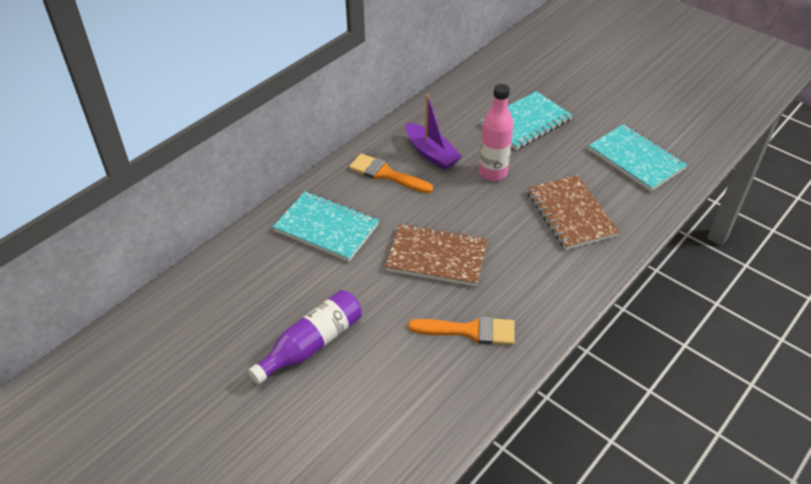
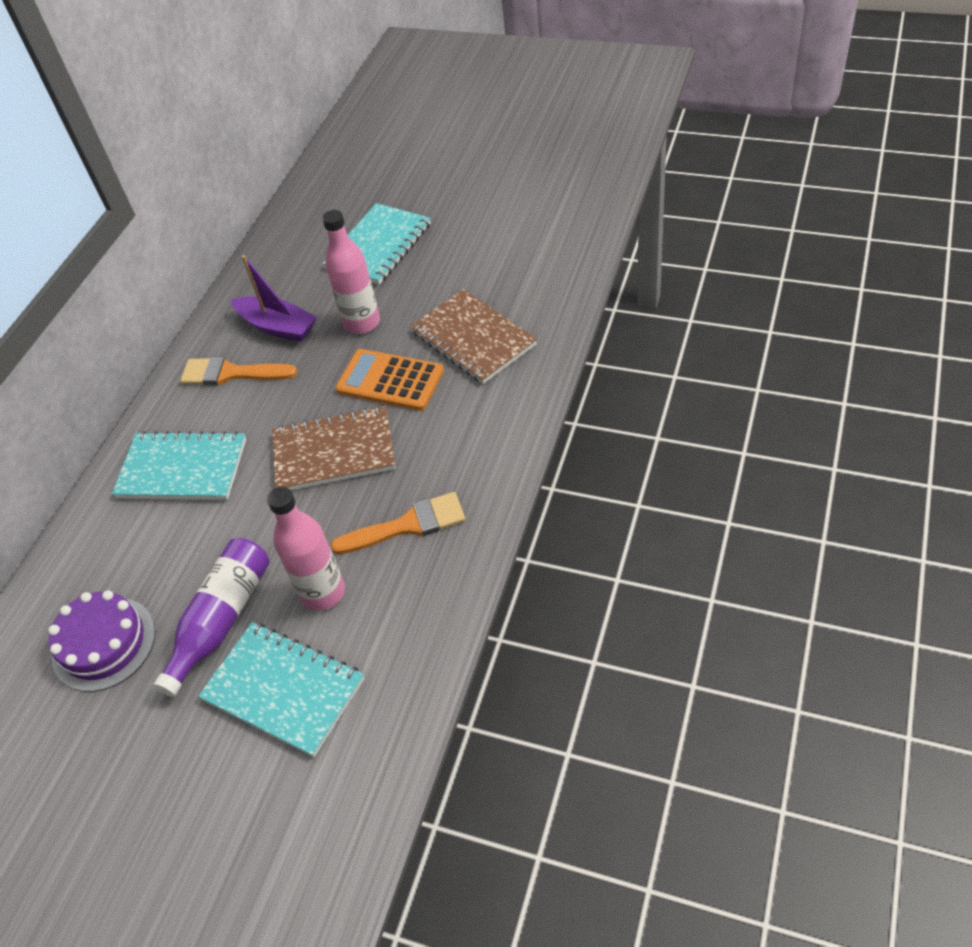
camera: 15 degrees left, 5 degrees up
turquoise notebook [588,124,687,192] -> turquoise notebook moved to [198,622,364,757]
none -> purple cake [48,590,156,692]
none -> pink bottle [267,487,345,611]
none -> orange calculator [336,349,444,411]

